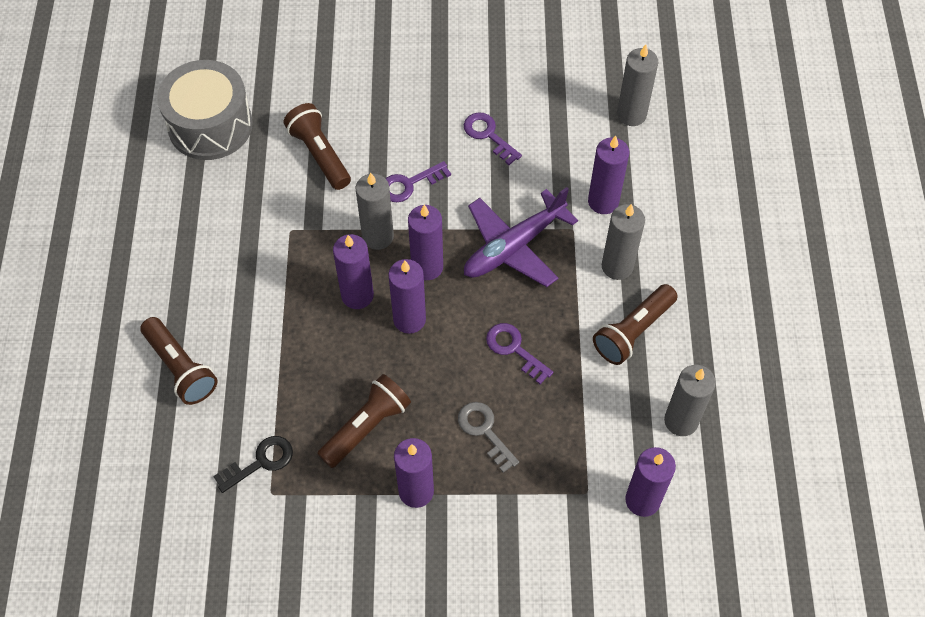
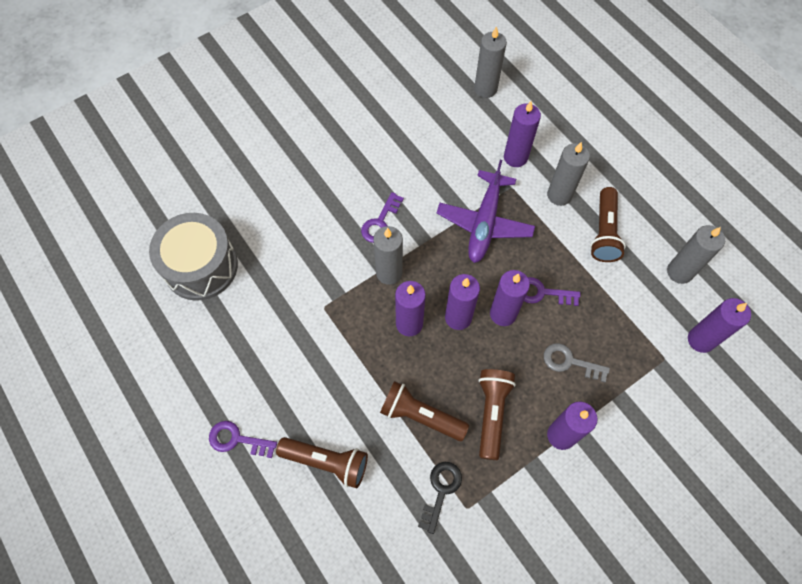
camera: 35 degrees left, 5 degrees up
brown flashlight [284,103,351,190] -> brown flashlight moved to [380,381,469,441]
purple candle [408,205,443,280] -> purple candle moved to [490,270,530,326]
purple key [464,112,522,165] -> purple key moved to [209,421,277,458]

